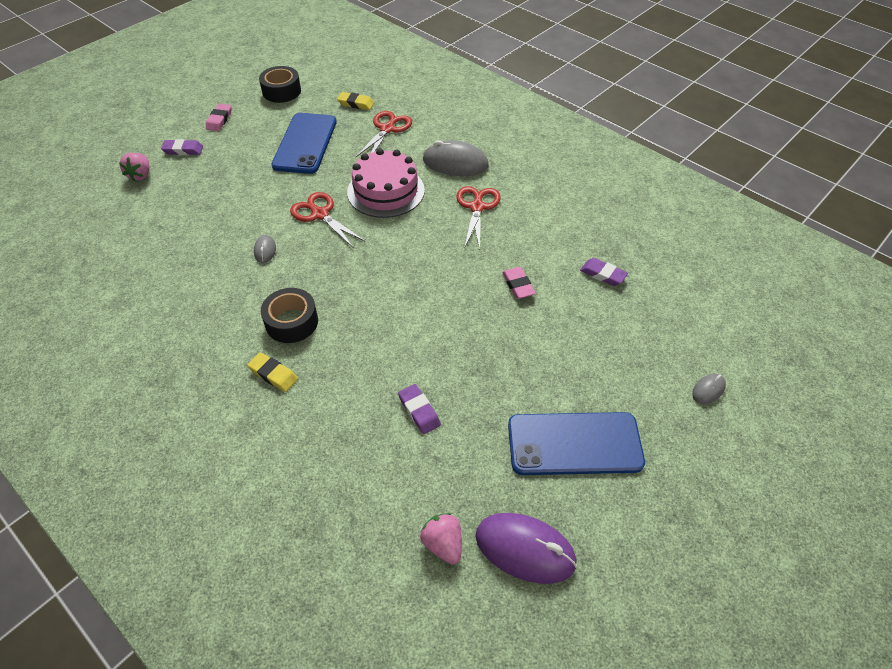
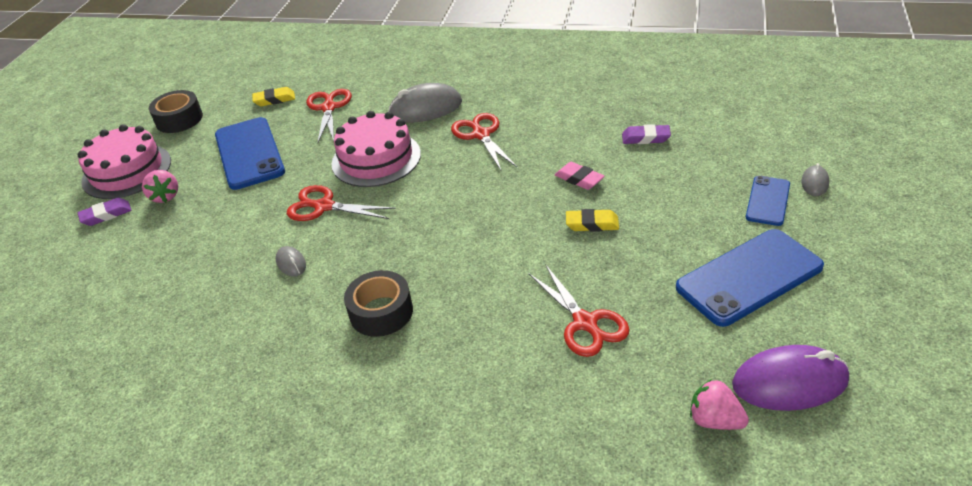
camera: 25 degrees left, 10 degrees down
pink strawberry [119,153,149,181] -> pink strawberry moved to [142,170,178,203]
pink eraser [206,104,232,131] -> pink cake [78,124,171,199]
yellow eraser [247,352,298,392] -> yellow eraser moved to [566,209,619,232]
purple eraser [398,384,441,434] -> red scissors [528,264,630,357]
none -> blue phone [746,176,790,226]

